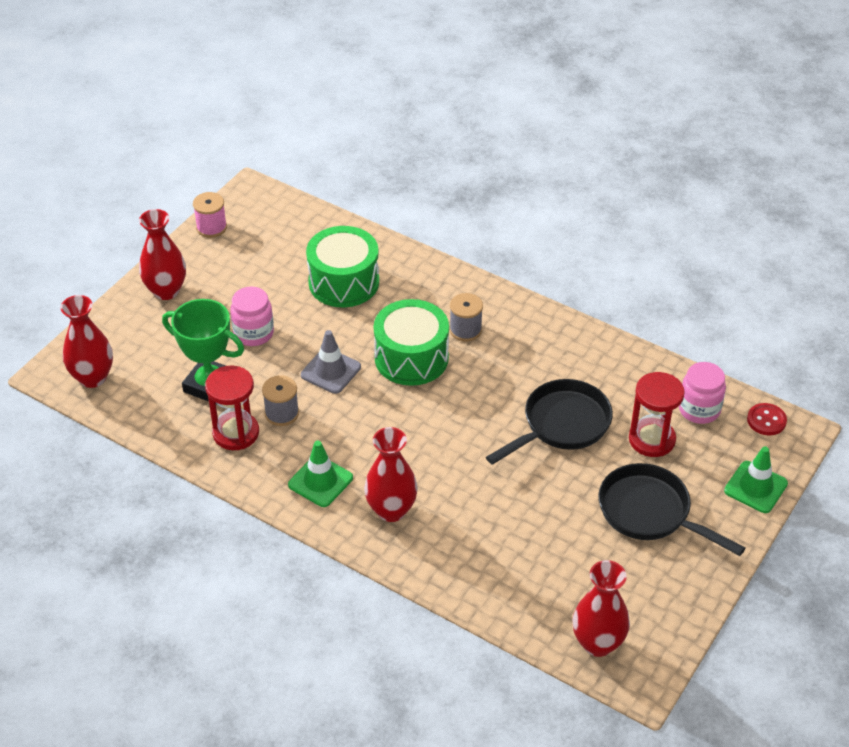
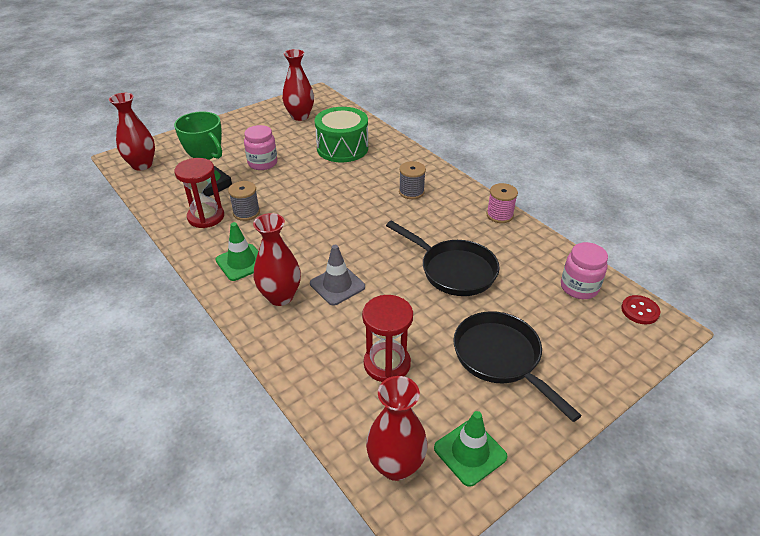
camera: 20 degrees right, 5 degrees down
red vase [139,209,186,300] -> red vase moved to [282,49,314,121]
pink spool [193,192,227,238] -> pink spool moved to [486,183,518,223]
grey traffic cone [301,330,361,394] -> grey traffic cone moved to [310,245,365,306]
green drum [374,299,449,386] -> none
black pan [486,379,613,465] -> black pan turned 60 degrees clockwise [386,220,500,296]
red hourglass [629,372,685,457] -> red hourglass moved to [362,295,413,382]
green traffic cone [724,446,788,513] -> green traffic cone moved to [434,411,507,487]

